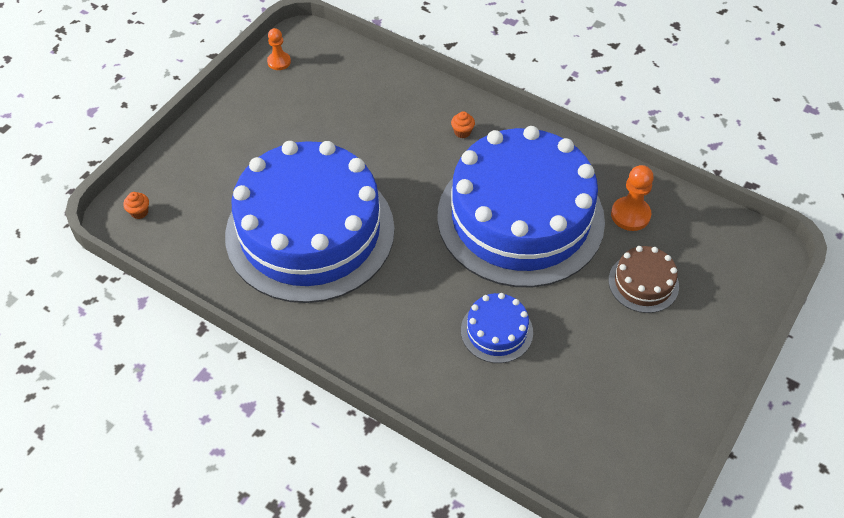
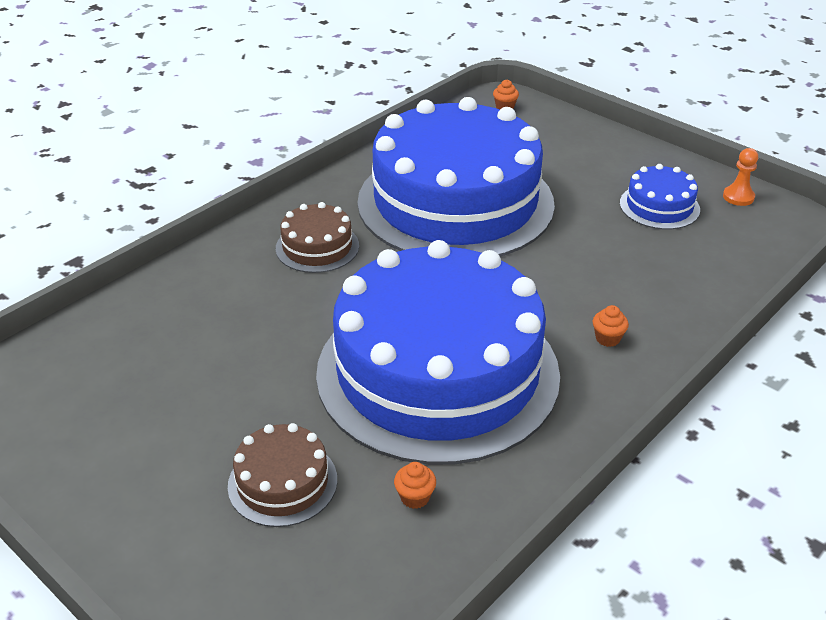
camera: 100 degrees right, 15 degrees down
blue cake [461,293,533,363] -> blue cake moved to [620,164,700,229]
orange pawn [611,165,654,231] -> orange cupcake [394,462,436,509]
none -> brown cake [276,202,359,273]

